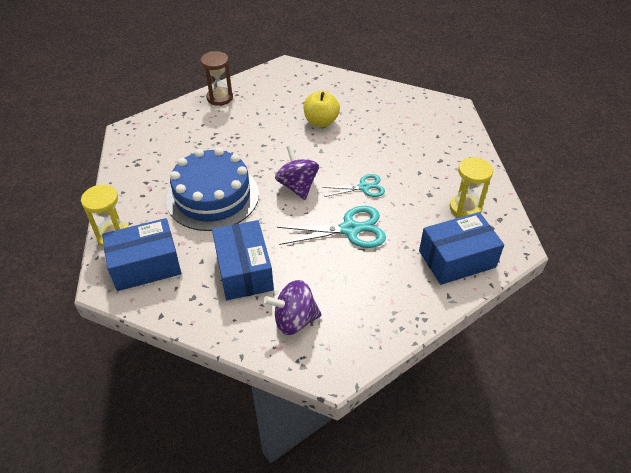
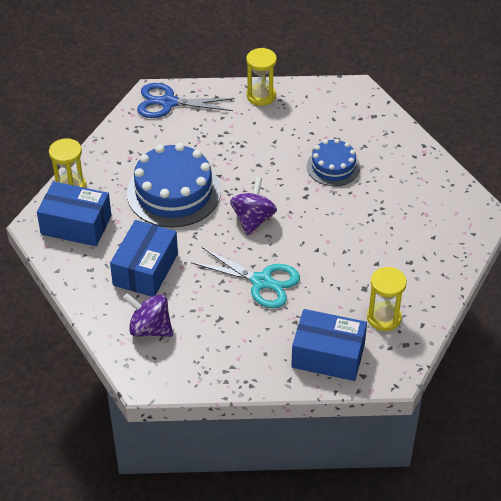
camera: 35 degrees right, 0 degrees up
brown hourglass [200,51,233,106] -> yellow hourglass [246,48,277,106]
yellow apple [303,91,340,127] -> blue cake [307,139,360,186]
turquoise scissors [322,174,385,197] -> none
none -> blue scissors [137,83,235,118]

